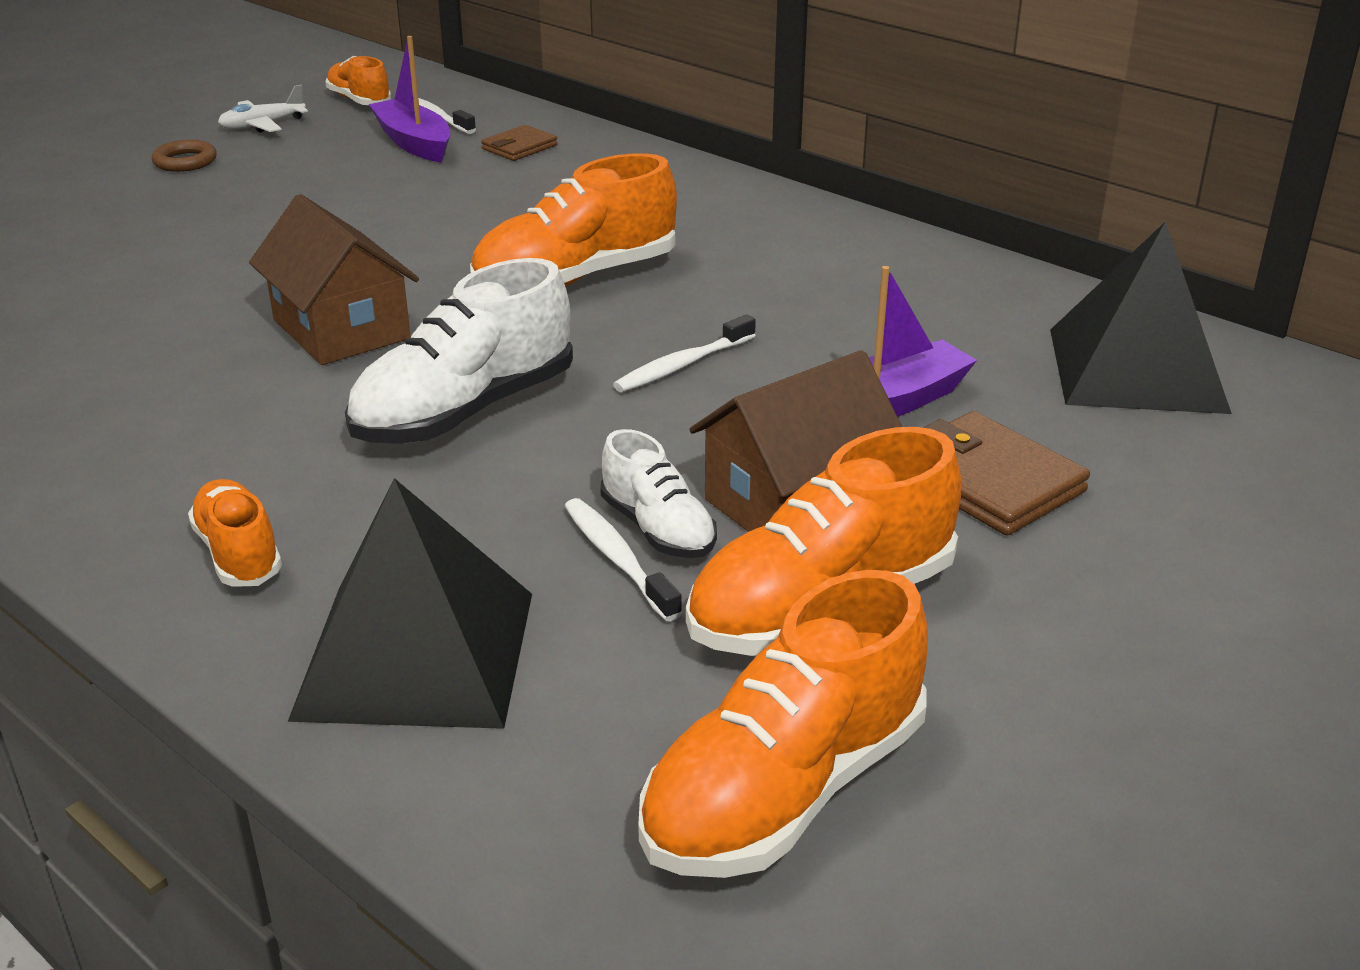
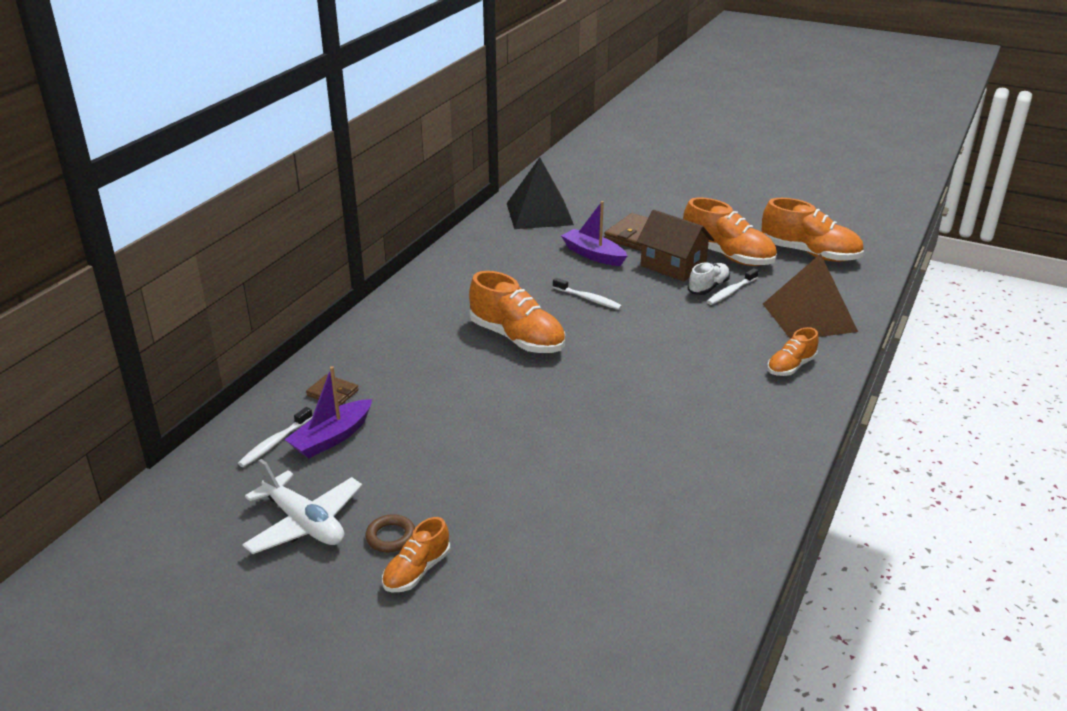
camera: 105 degrees left, 0 degrees up
white plane [218,85,308,132] -> white plane [242,459,362,554], size x1.70
brown house [249,194,419,365] -> none
black pyramid [288,478,532,729] -> brown pyramid [763,254,858,339]
orange shoe [325,56,392,105] -> orange shoe moved to [382,517,450,592]
white shoe [345,258,573,444] -> none

